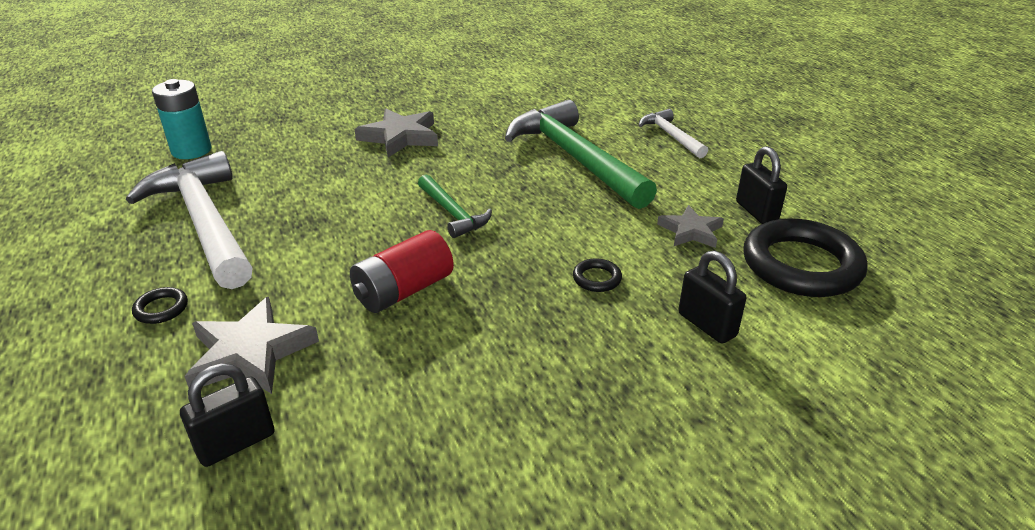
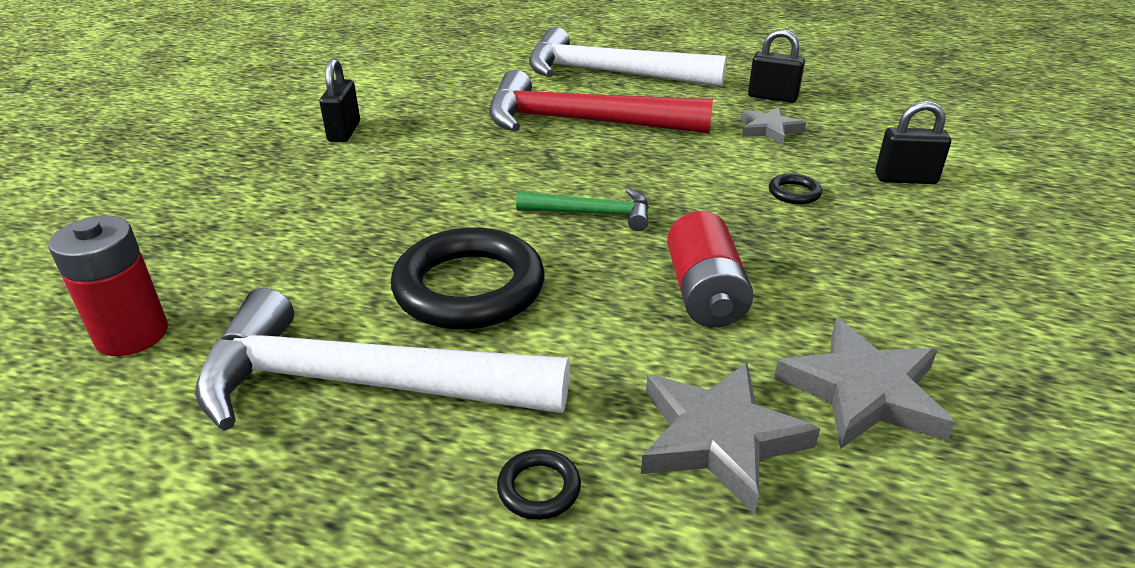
camera: 50 degrees left, 0 degrees up
turquoise battery [152,79,211,159] -> red battery [48,216,168,356]
black padlock [180,363,275,467] -> black padlock moved to [320,58,360,142]
grey star [355,109,438,157] -> grey star moved to [774,318,955,449]
green hammer [505,100,657,209] -> red hammer [489,70,713,133]
white hammer [639,109,708,158] -> white hammer [529,27,727,87], size x2.03
black ring [743,218,868,297] -> black ring moved to [391,228,545,329]

